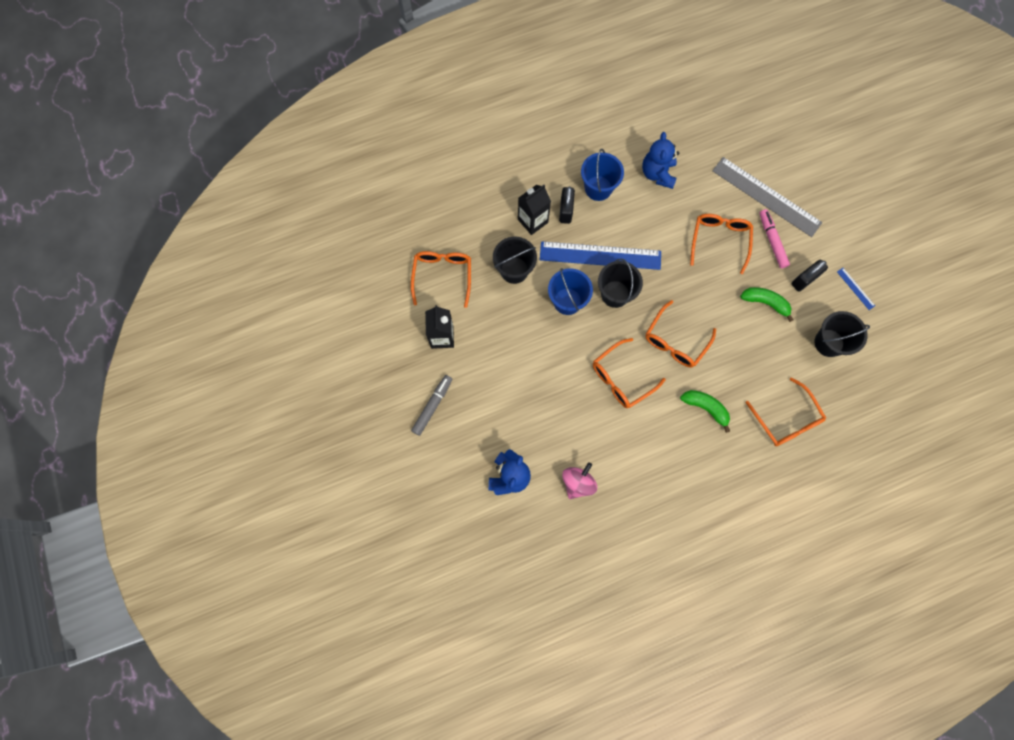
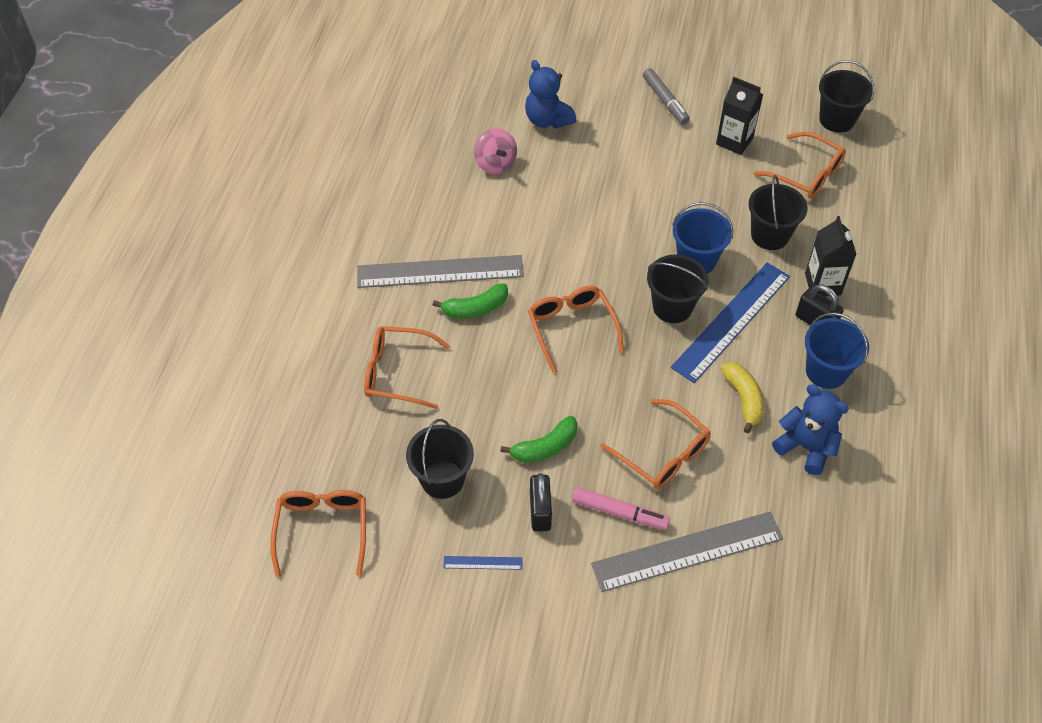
camera: 125 degrees right, 20 degrees down
orange glasses [593,338,666,408] -> orange glasses moved to [270,490,366,577]
none -> grey ruler [357,255,524,288]
none -> yellow banana [721,362,764,433]
none -> black bucket [819,60,874,133]

